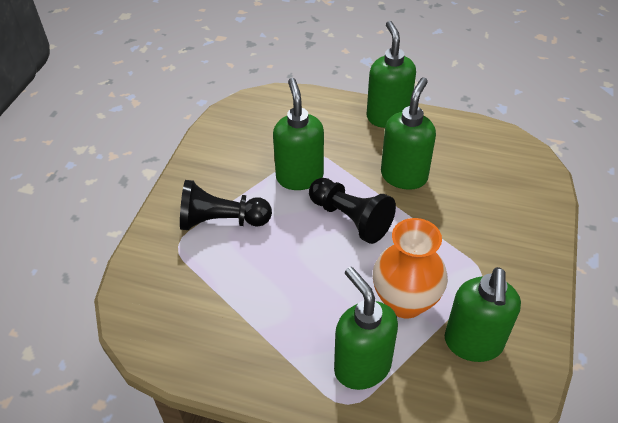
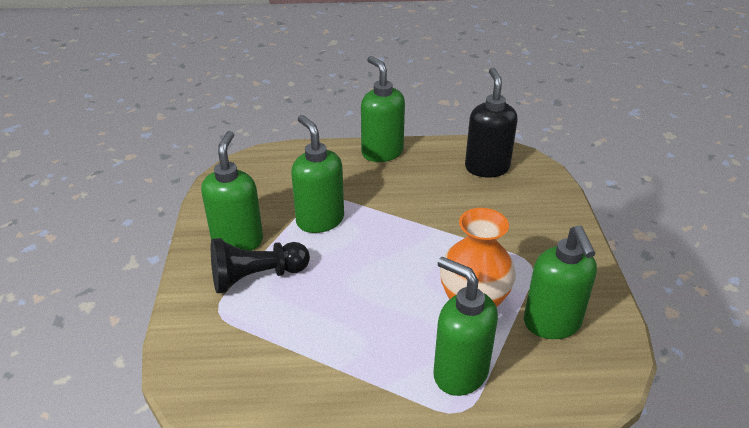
camera: 20 degrees left, 10 degrees down
black pawn [309,178,396,244] -> none
green soap dispenser [381,77,436,190] -> green soap dispenser moved to [201,131,263,251]
none -> black soap dispenser [465,68,518,178]

